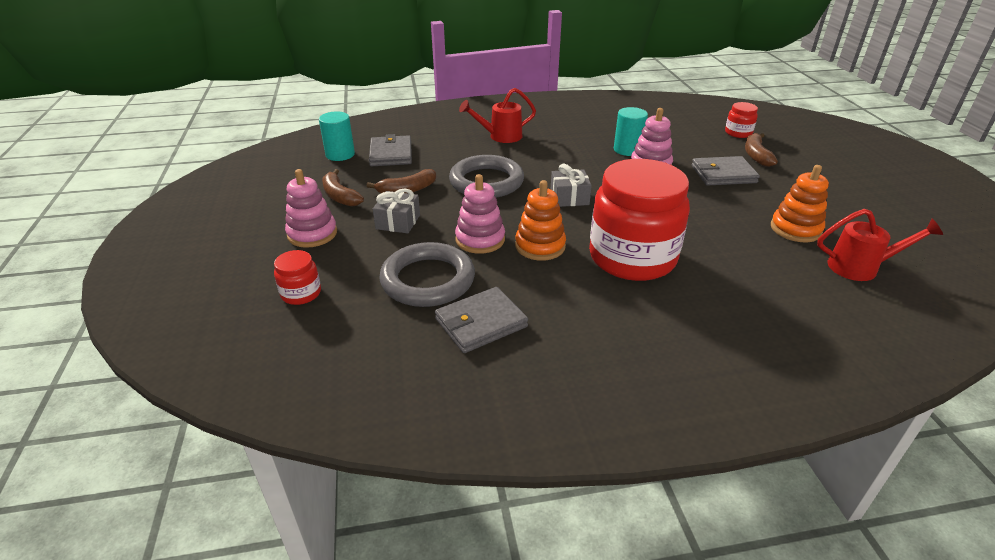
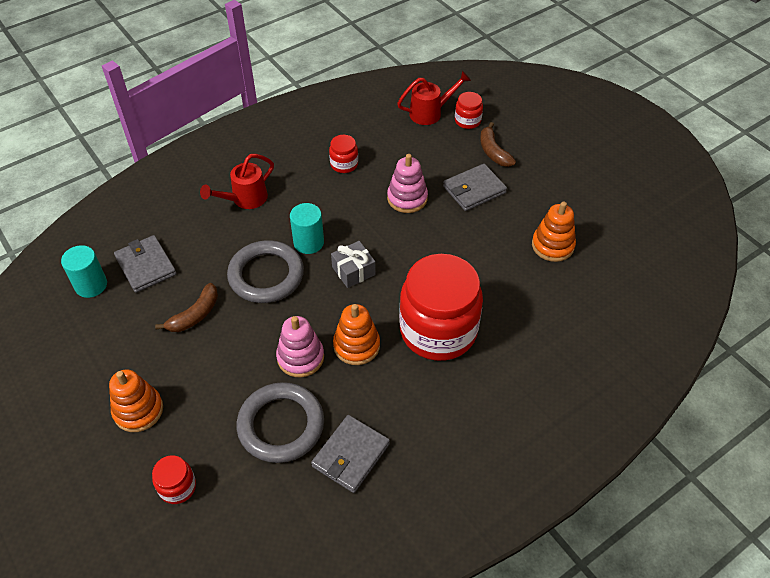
camera: 25 degrees left, 15 degrees up
pink stacking toy [285,169,337,248] -> orange stacking toy [109,369,163,432]
brown banana [322,169,364,207] -> none
grey gift [373,189,420,233] -> none
turquoise cylinder [614,107,648,156] -> turquoise cylinder moved to [290,203,324,254]
red watering can [817,209,943,281] -> red watering can moved to [397,71,471,125]
none -> red jar [329,135,358,173]

